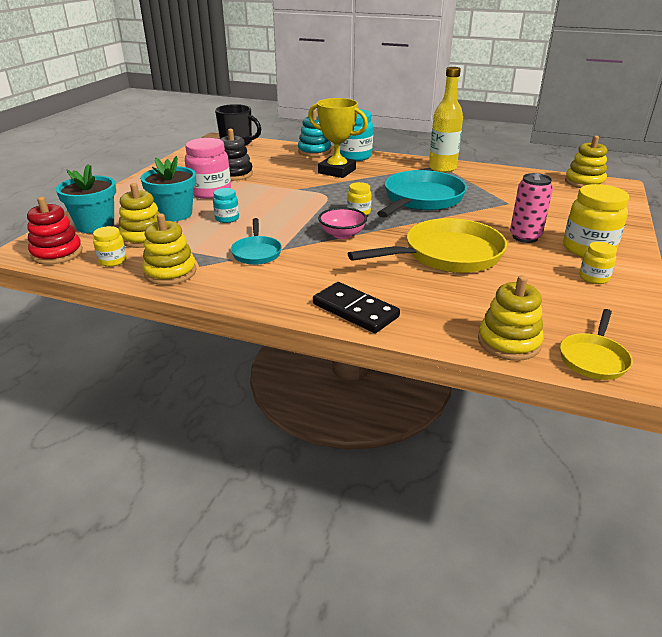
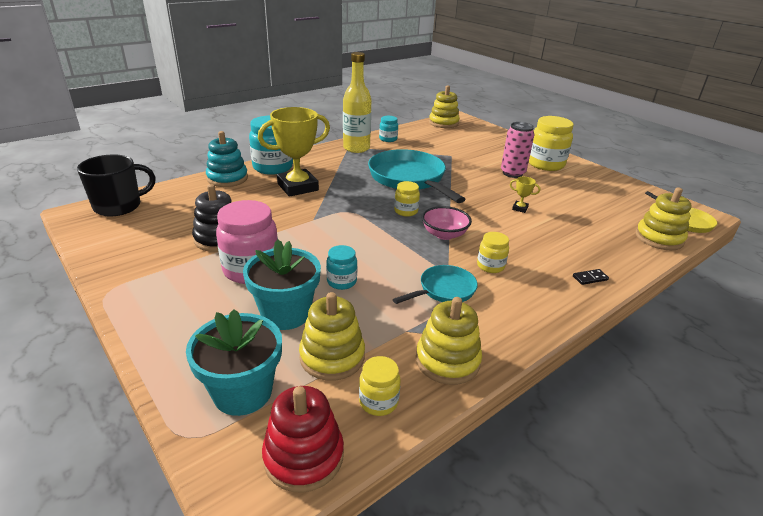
camera: 60 degrees left, 0 degrees up
turquoise pan [231,218,282,265] -> turquoise pan turned 60 degrees counterclockwise [393,265,478,304]
black domino [313,282,400,333] -> black domino [573,269,609,285], size x0.43
yellow pan [348,218,507,273] -> yellow trophy [510,177,540,213]
yellow jar [580,242,617,284] -> yellow jar moved to [477,232,509,273]
none -> turquoise jar [379,116,398,142]

